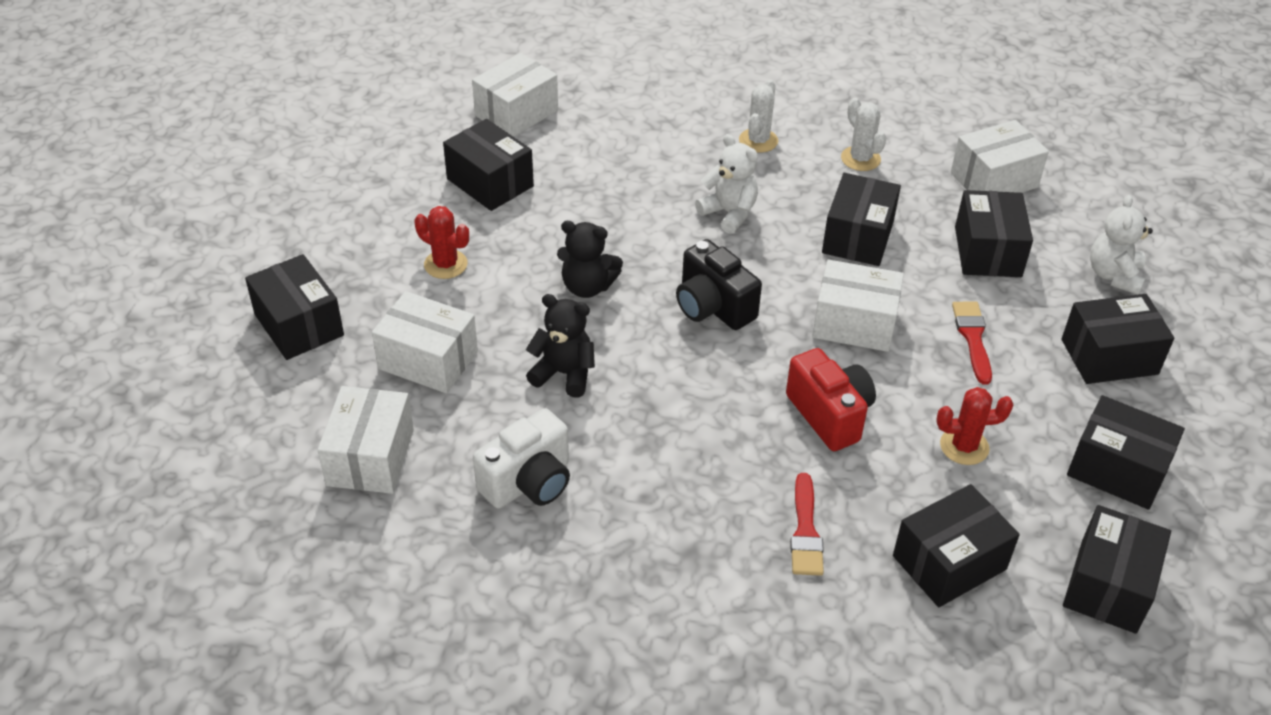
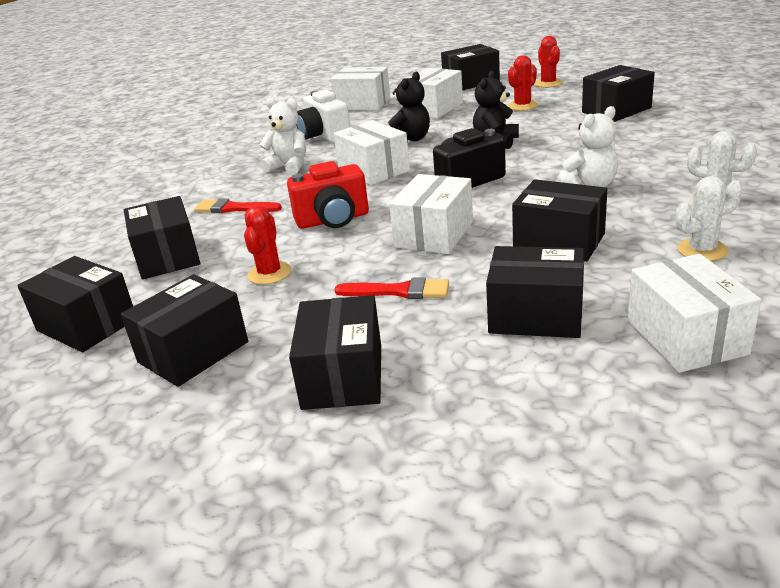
camera: 105 degrees right, 15 degrees down
white box [472,53,558,137] -> white box moved to [333,120,410,185]
white teddy bear [1090,195,1153,295] -> white teddy bear moved to [260,98,306,175]
none -> red cactus [535,36,563,88]

